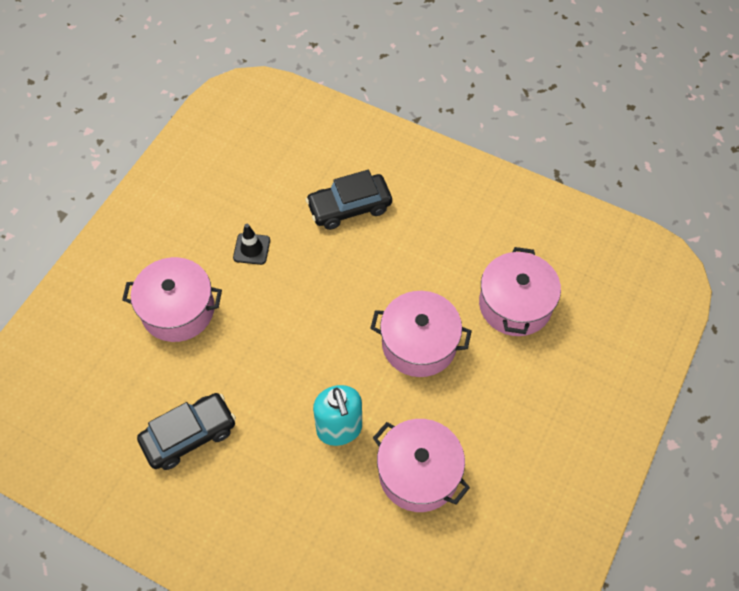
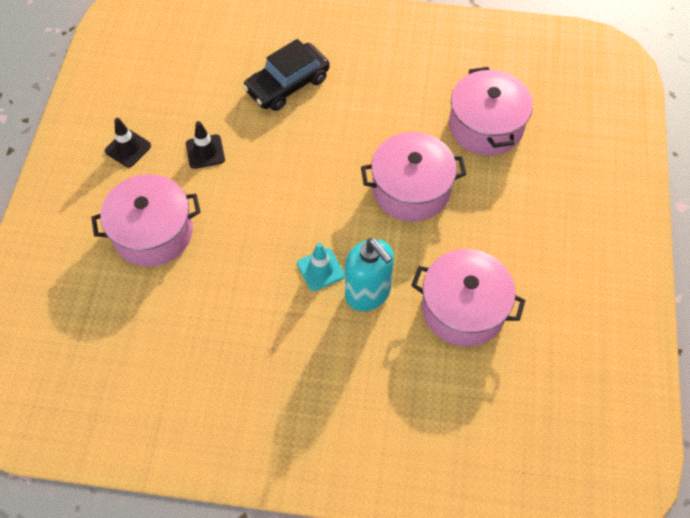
camera: 20 degrees left, 0 degrees up
black car [137,393,236,470] -> none
none -> black traffic cone [105,118,151,167]
none -> turquoise traffic cone [297,243,345,291]

